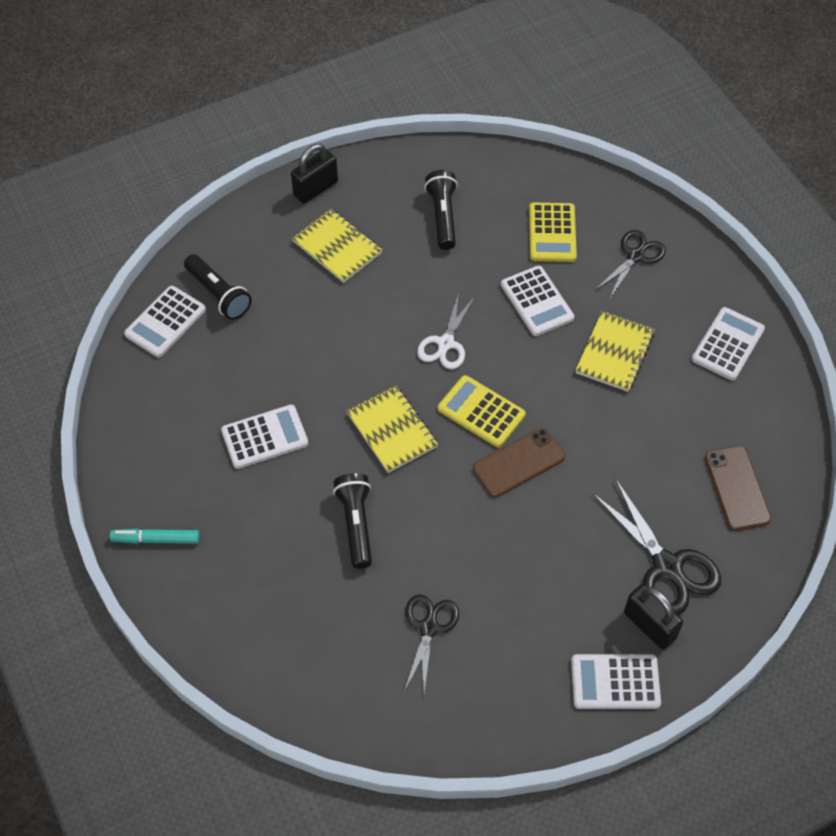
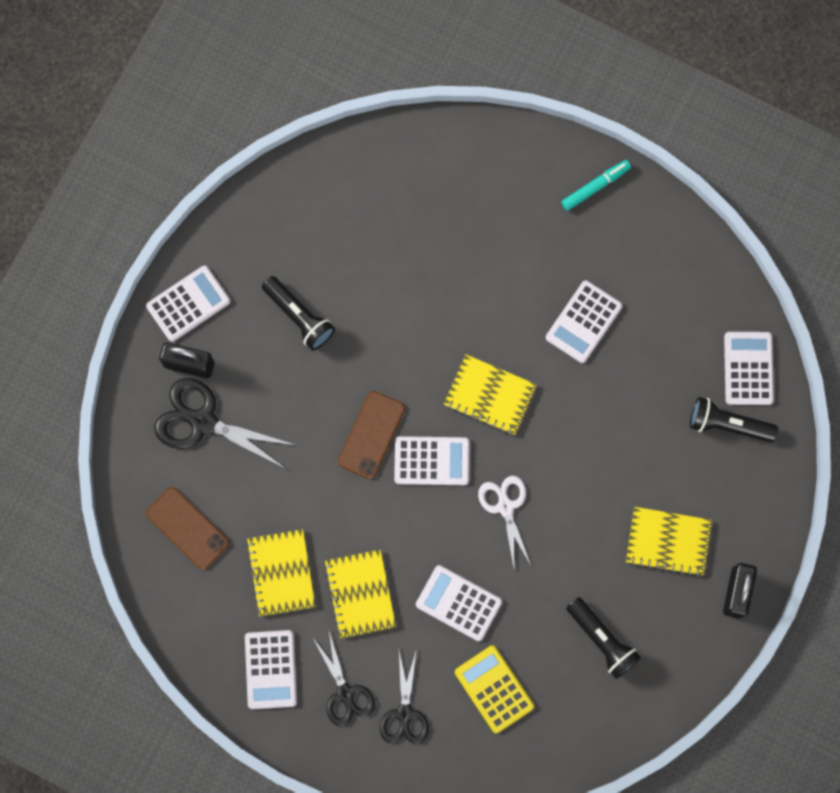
camera: 145 degrees right, 20 degrees up
black flashlight [333,473,372,569] -> black flashlight moved to [262,276,335,350]
black scissors [404,594,459,693] -> black scissors moved to [313,632,375,727]
yellow calculator [438,375,526,447] -> white calculator [394,436,470,485]
none -> yellow notebook [246,529,315,616]

